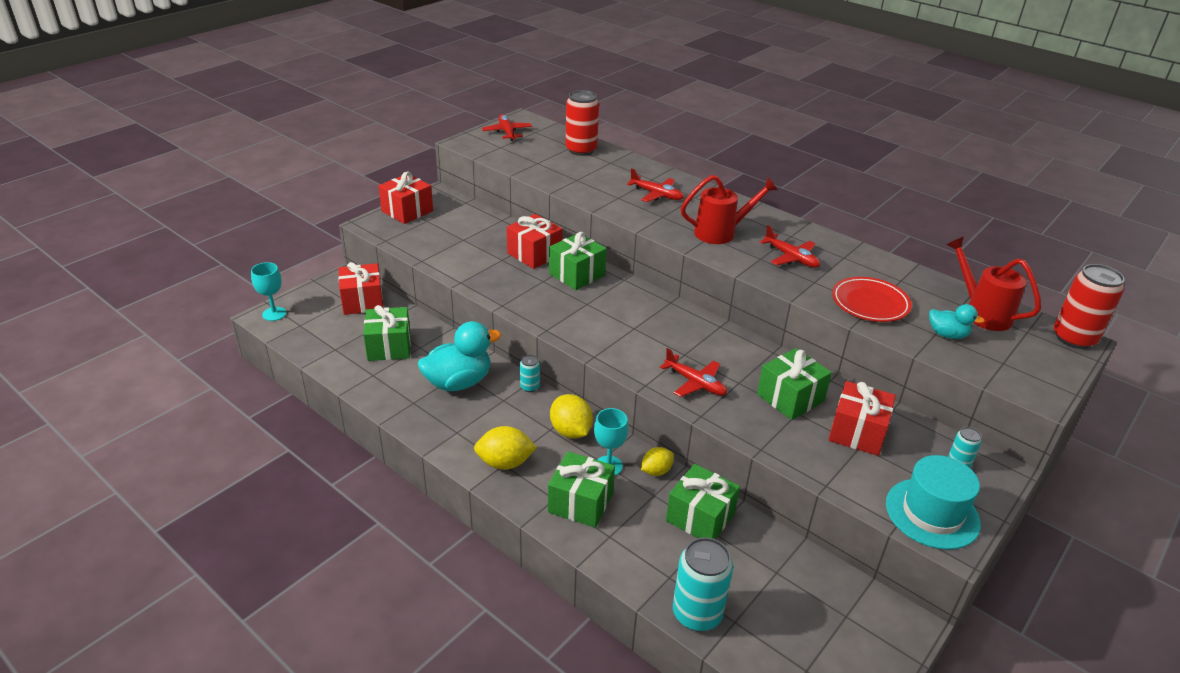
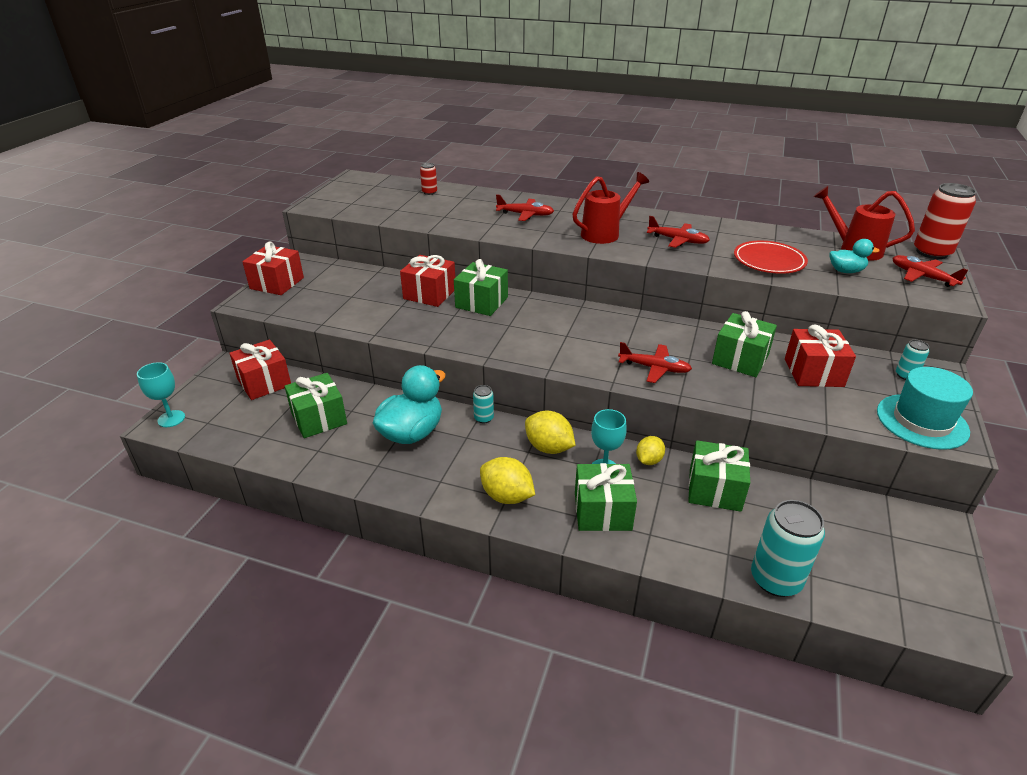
camera: 20 degrees left, 0 degrees up
yellow lemon [474,426,537,470] -> yellow lemon turned 60 degrees clockwise [480,457,535,504]
red plane [482,114,532,141] -> red plane moved to [892,255,968,287]
red can [565,90,599,156] -> red can [420,163,437,195], size x0.50

